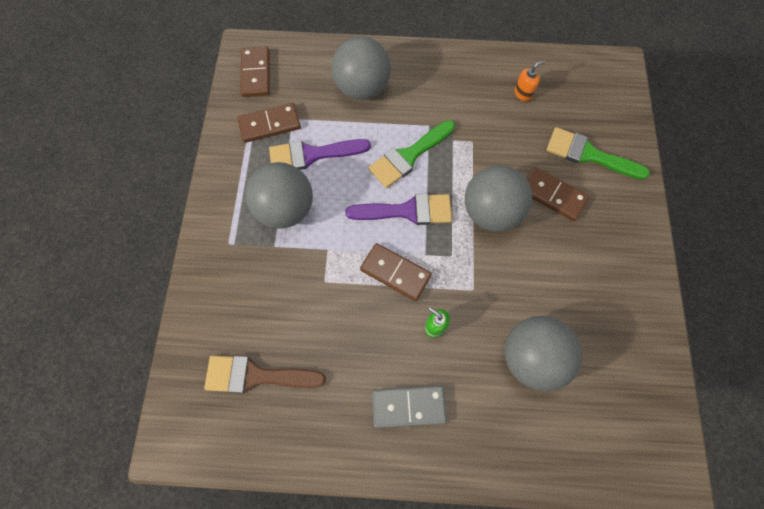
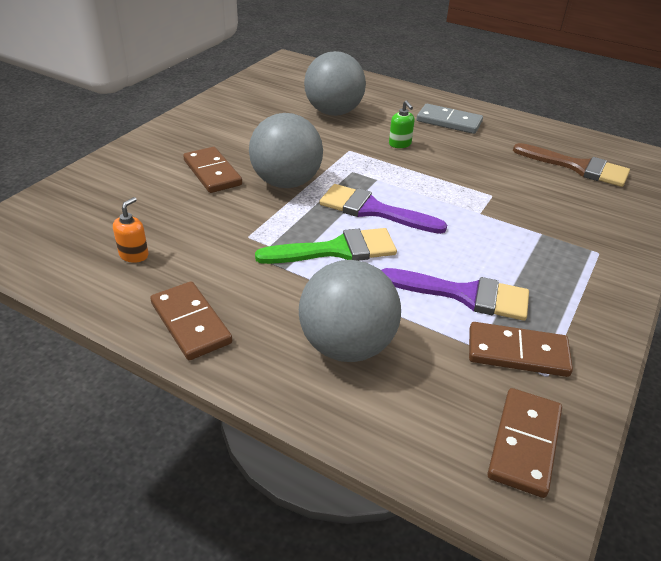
camera: 155 degrees left, 30 degrees down
grey ball [245,162,313,229] -> none
brown domino [360,243,432,301] -> brown domino moved to [150,281,232,360]
orange soap dispenser [515,60,545,101] -> orange soap dispenser turned 120 degrees clockwise [113,197,148,263]
green brush [546,127,650,180] -> none

